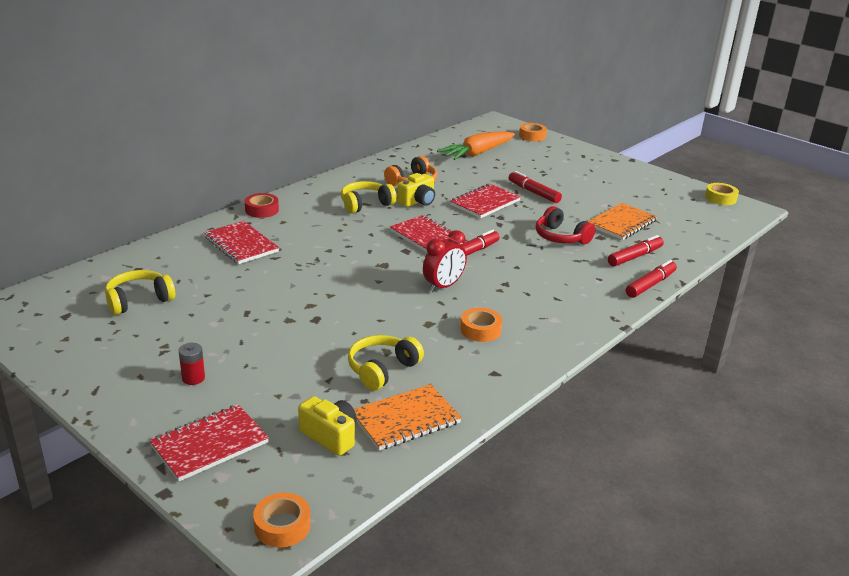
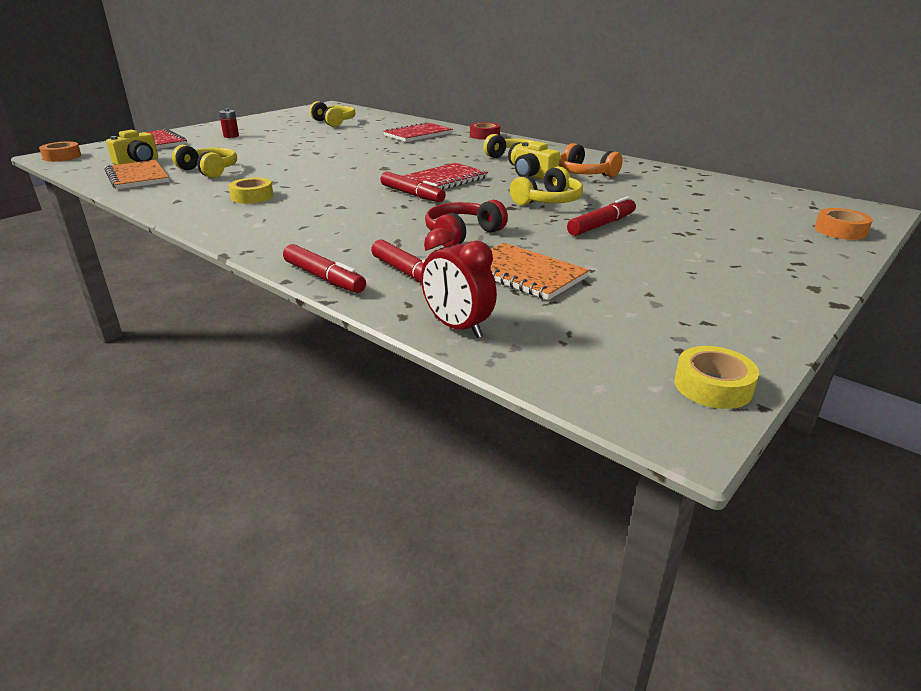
camera: 90 degrees right, 0 degrees up
red clock [423,230,467,292] -> red clock moved to [421,228,497,338]
orange carrot [437,131,515,160] -> none
red notebook [450,184,521,218] -> yellow headphones [510,166,583,206]
orange tape [460,308,502,342] -> yellow tape [228,178,273,204]

